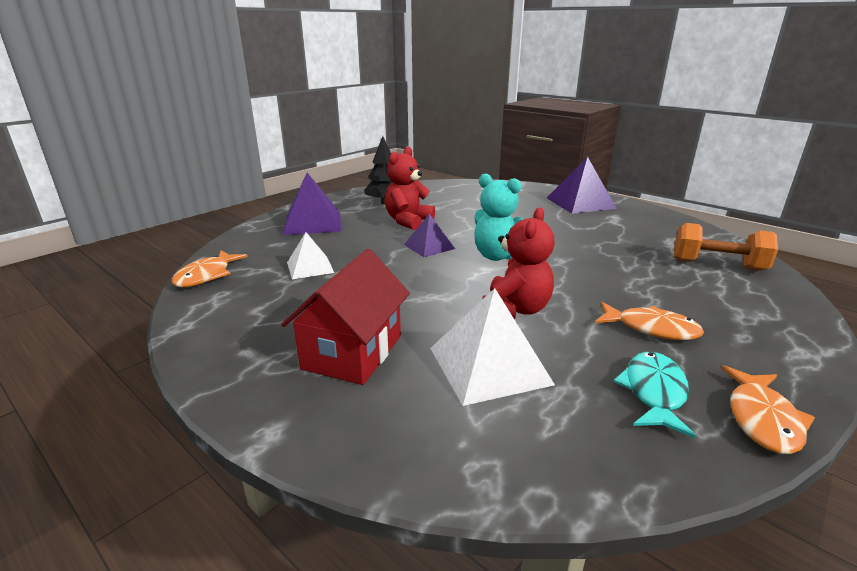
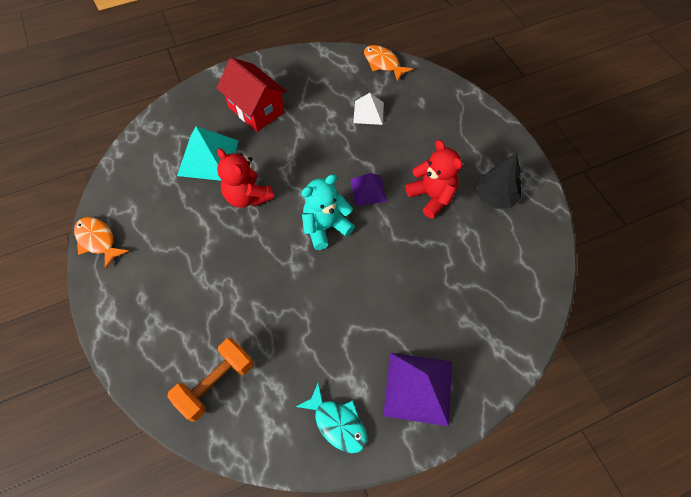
camera: 115 degrees right, 35 degrees up
purple pyramid [283,173,341,235] -> none
white pyramid [430,288,555,406] -> turquoise pyramid [177,126,239,181]
orange fish [595,302,704,340] -> none
turquoise fish [613,352,696,438] -> turquoise fish moved to [296,383,367,453]

